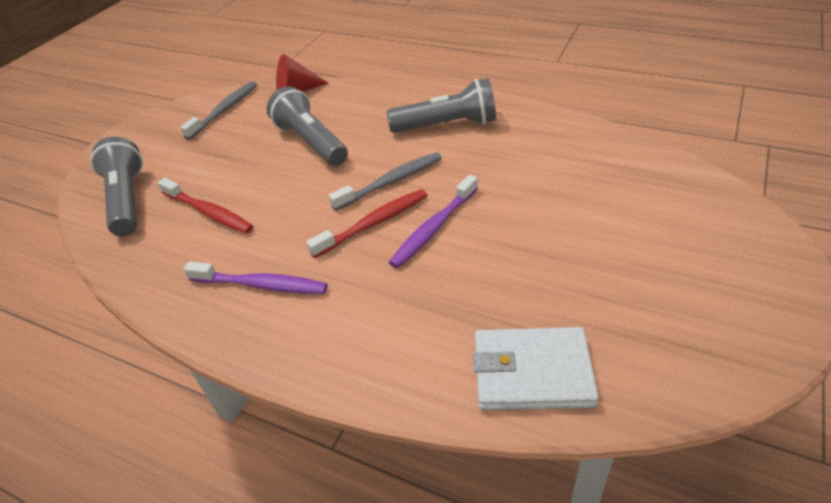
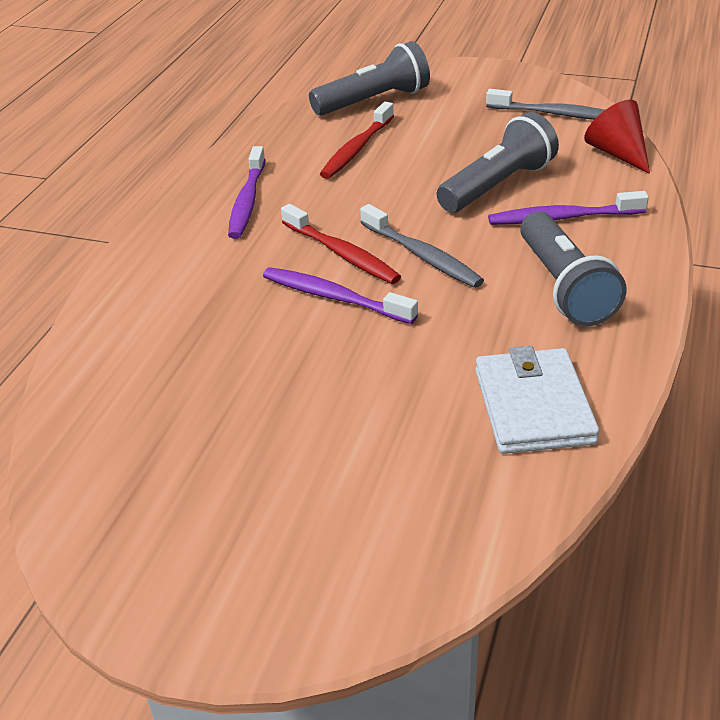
camera: 80 degrees right, 5 degrees down
white wallet [473,327,599,410] -> white wallet moved to [475,346,599,454]
none -> purple toothbrush [488,191,649,225]

